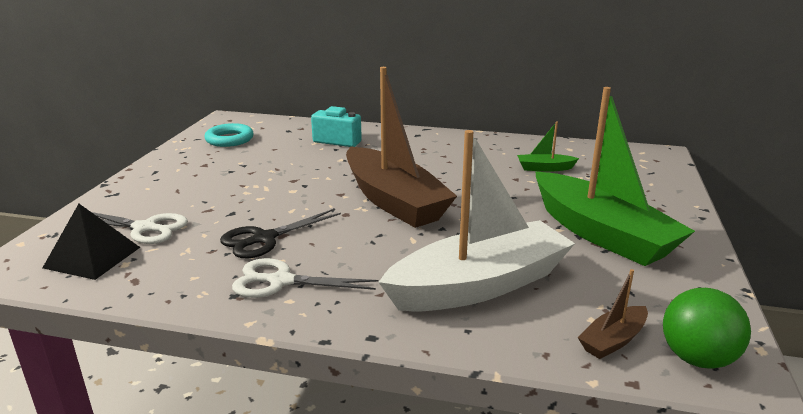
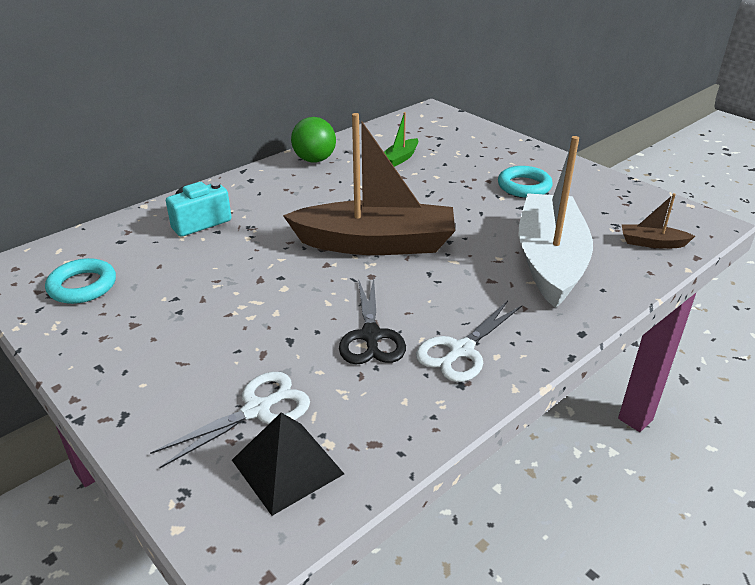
camera: 55 degrees left, 10 degrees up
green boat [535,87,695,266] -> turquoise ring [498,166,553,198]
brown boat [578,269,648,359] -> brown boat turned 105 degrees clockwise [621,193,695,249]
green ball [663,288,751,369] -> green ball moved to [291,117,336,163]

